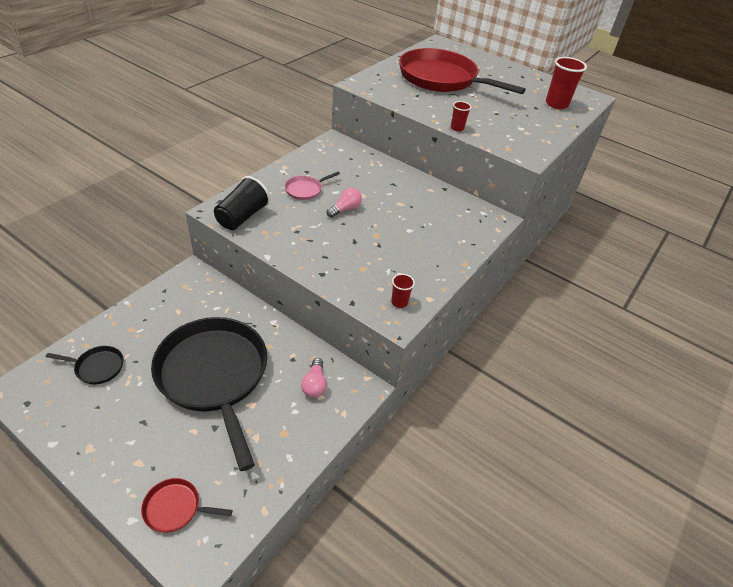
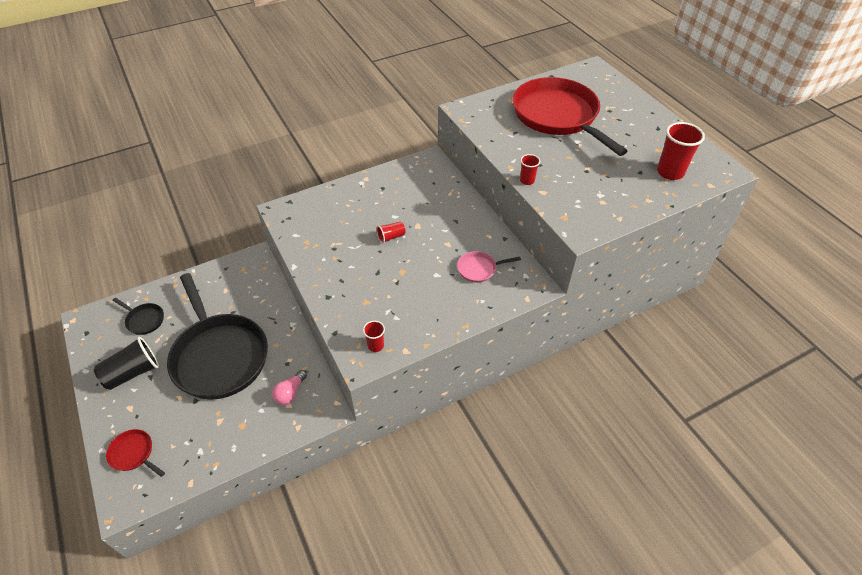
camera: 30 degrees right, 5 degrees up
black pan [151,317,267,471] -> black pan turned 150 degrees clockwise [167,273,268,400]
black cup [214,176,270,230] -> black cup moved to [94,337,159,390]
pink pan [285,172,340,200] -> pink pan moved to [457,251,521,283]
pink light bulb [327,188,362,218] -> red cup [376,222,406,244]

